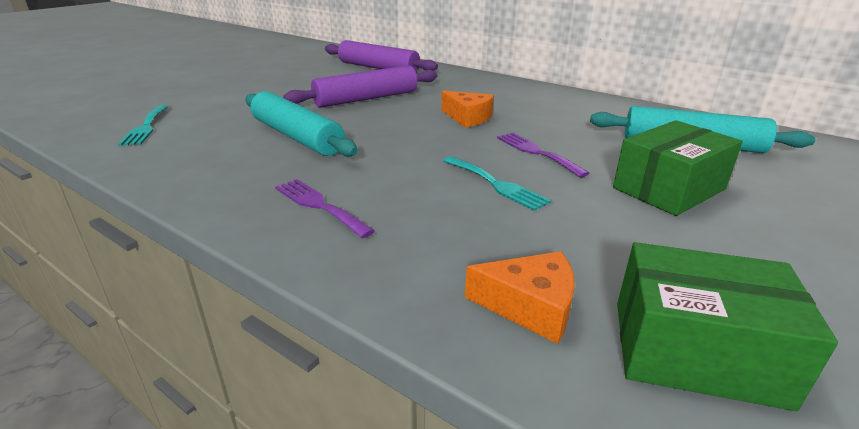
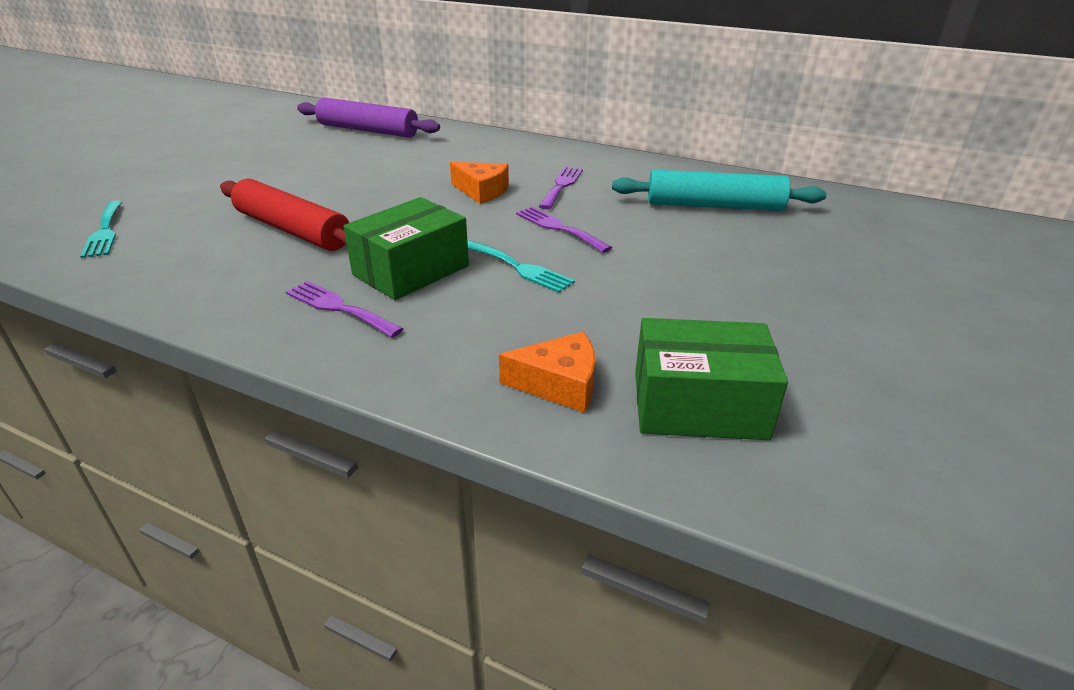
camera: 10 degrees left, 5 degrees up
turquoise rolling pin [245,91,358,157] -> red rolling pin [220,178,349,251]
purple rolling pin [283,65,438,108] -> none
green box [613,120,743,216] -> green box moved to [343,197,469,300]
none -> purple fork [539,167,583,209]

